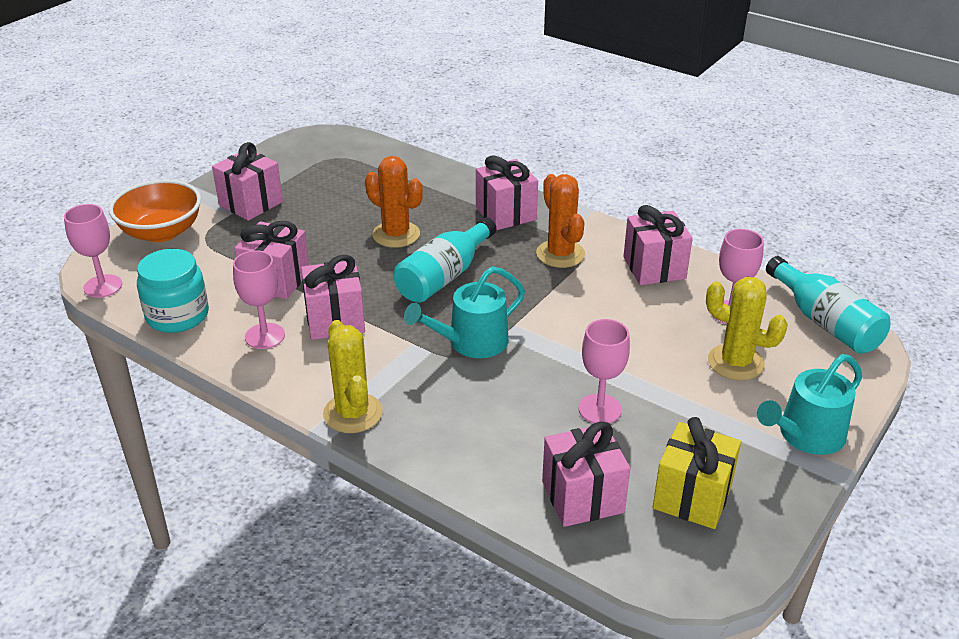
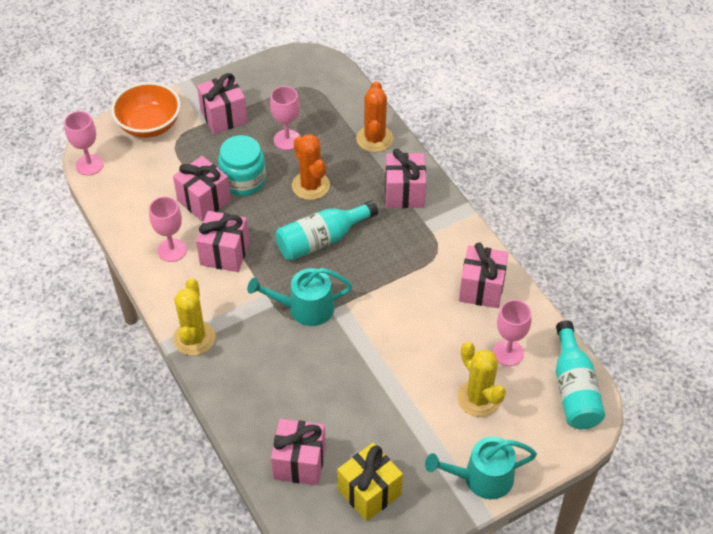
camera: 25 degrees right, 15 degrees up
turquoise jar [137,249,209,333] -> turquoise jar moved to [218,135,266,196]
orange cactus [536,174,585,268] -> orange cactus moved to [356,81,393,152]
pink goblet [578,319,630,423] -> pink goblet moved to [270,86,300,150]

